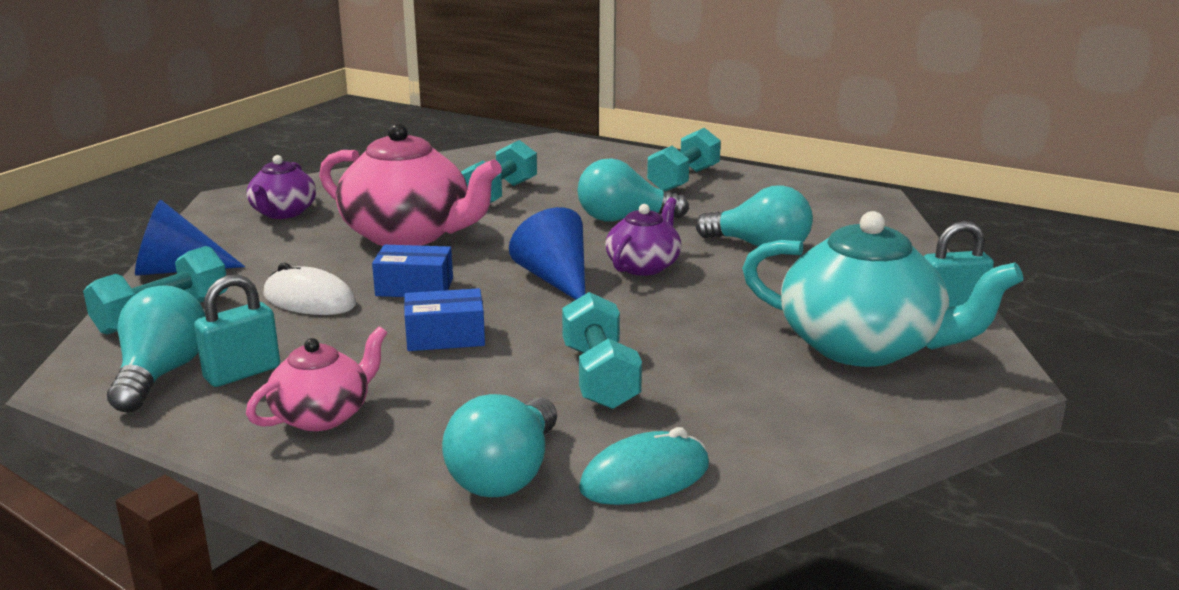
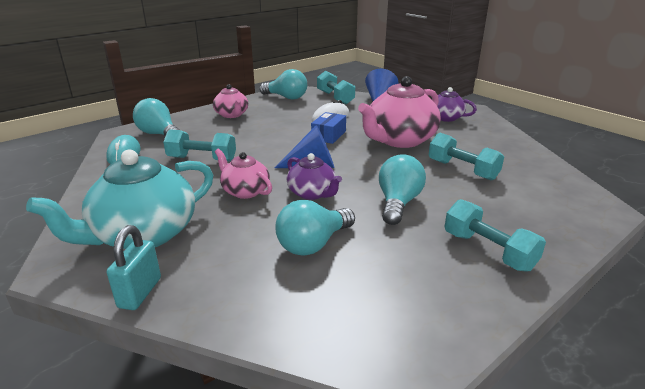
camera: 110 degrees right, 5 degrees up
turquoise padlock [194,274,280,387] -> none
blue box [404,288,485,351] -> none
none -> pink teapot [215,149,272,199]

